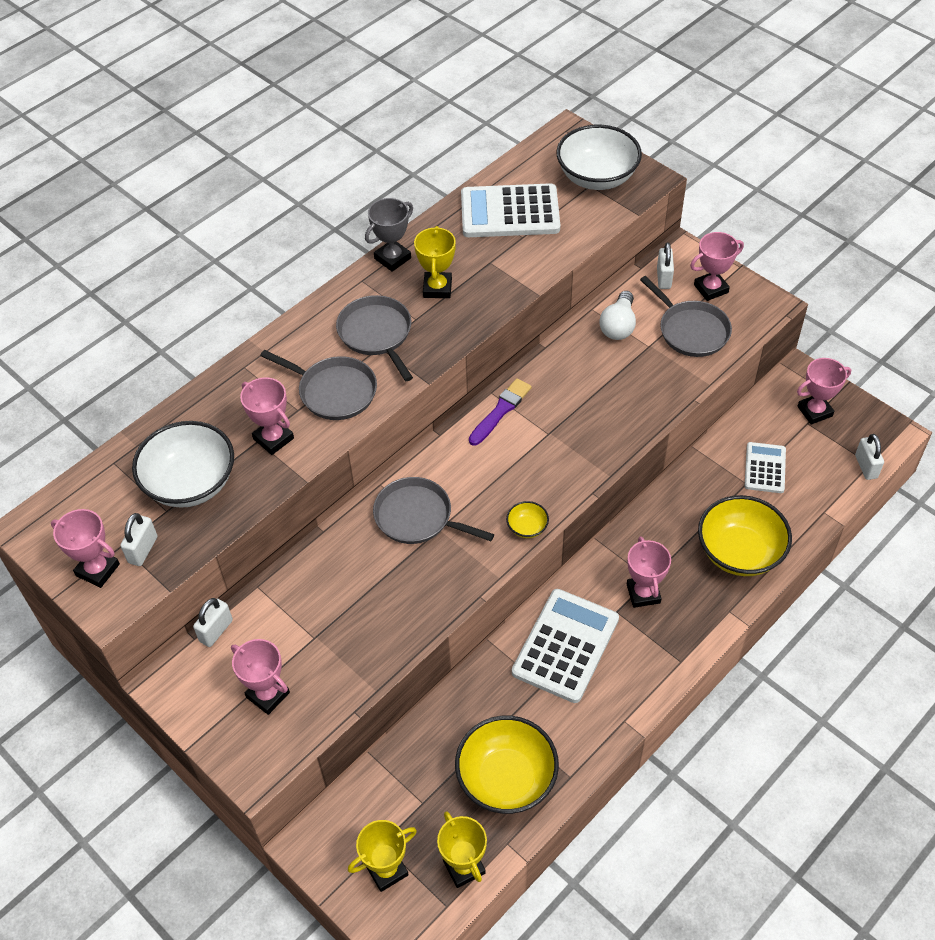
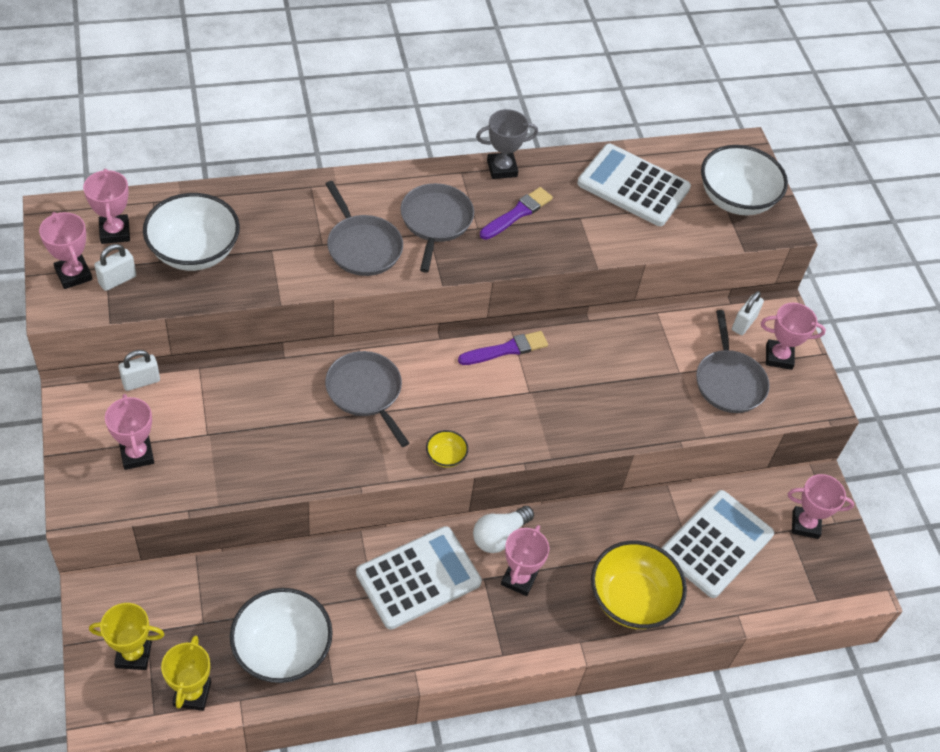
camera: 25 degrees right, 0 degrees up
pink trophy [240,377,294,455] -> pink trophy moved to [83,169,130,244]
yellow trophy [414,226,456,298] -> purple brush [480,187,553,240]
yellow bowl [455,716,559,814] -> white bowl [230,588,333,683]
white light bulb [599,291,636,340] -> white light bulb moved to [473,506,534,553]
white calculator [745,442,786,493] -> white calculator [662,490,774,598], size x1.74
white padlock [855,434,884,480] -> none

